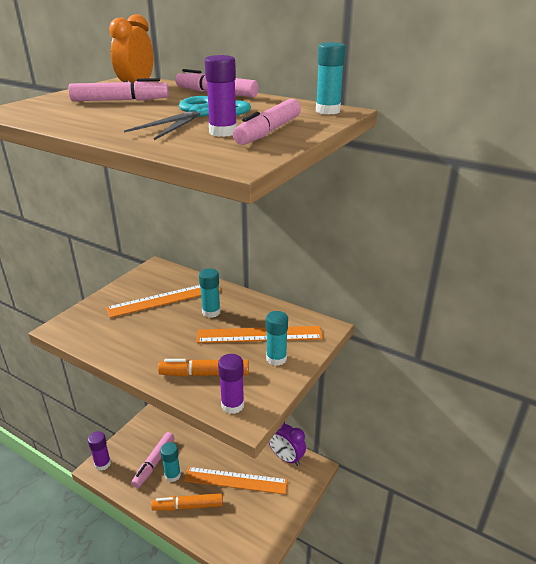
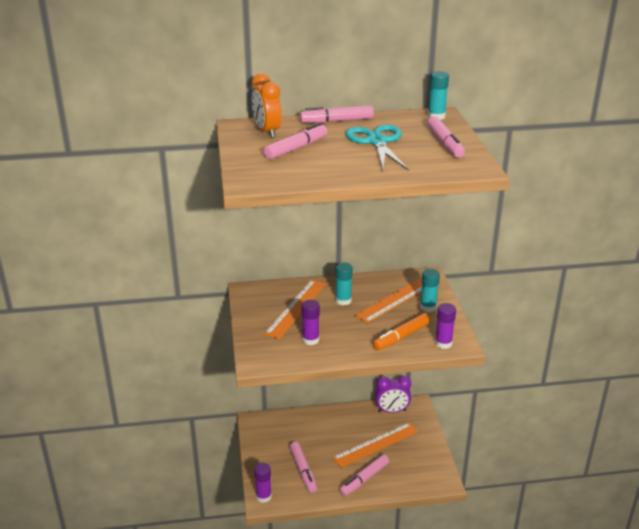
camera: 40 degrees left, 0 degrees up
orange marker [151,493,223,511] -> pink marker [339,454,389,496]
turquoise glue stick [160,442,181,482] -> none
purple glue stick [205,55,237,137] -> purple glue stick moved to [302,300,320,345]

